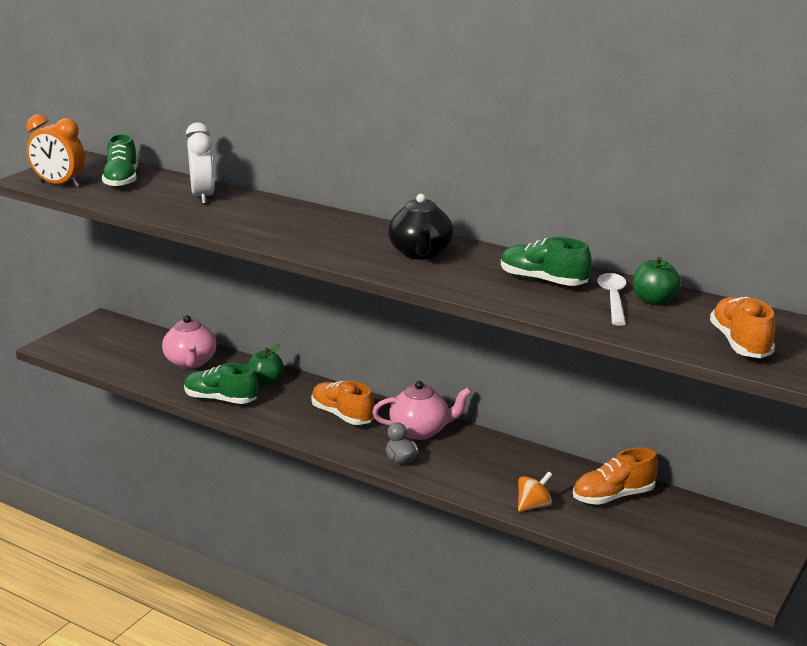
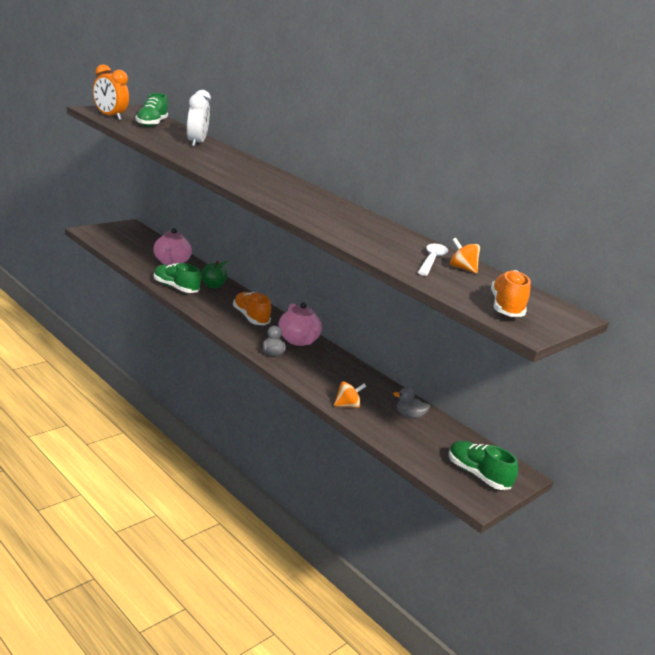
camera: 10 degrees right, 0 degrees up
pink teapot [372,381,472,440] -> pink teapot turned 60 degrees clockwise [278,302,322,346]
black teapot [388,194,453,260] -> none
green shoe [501,237,592,286] -> green shoe moved to [449,441,518,490]
orange shoe [573,447,658,505] -> grey duck [393,388,430,419]
green apple [633,257,681,305] -> orange spinning top [450,238,480,273]

